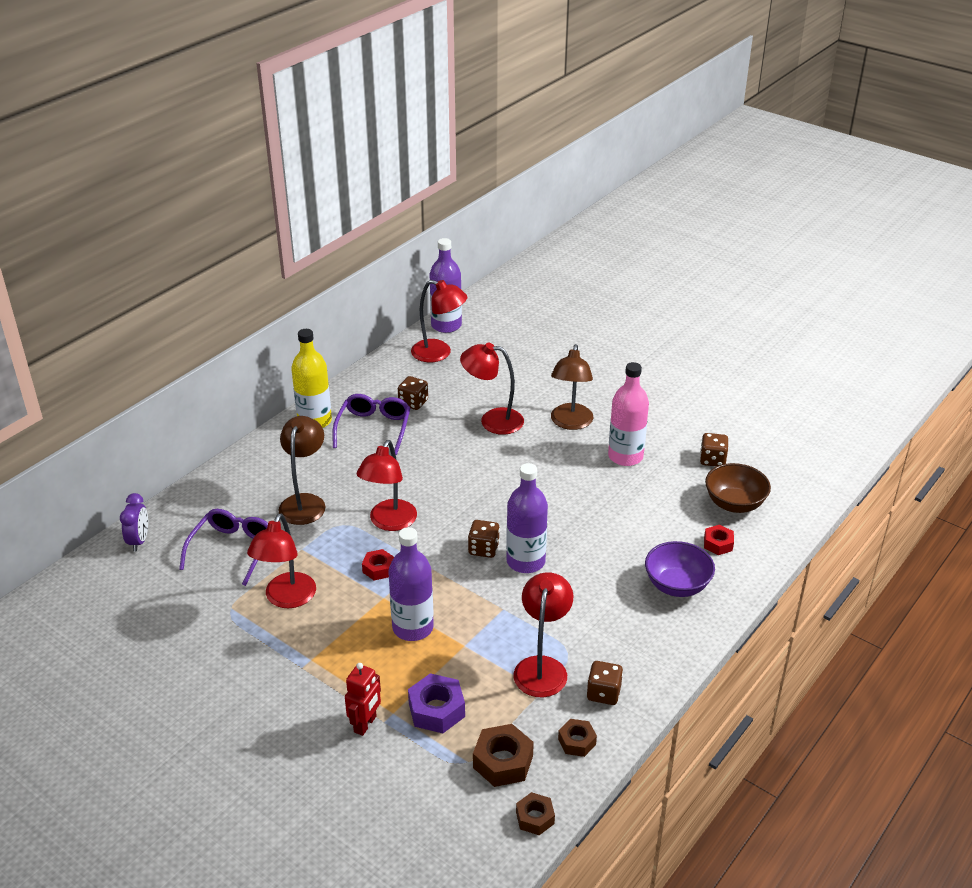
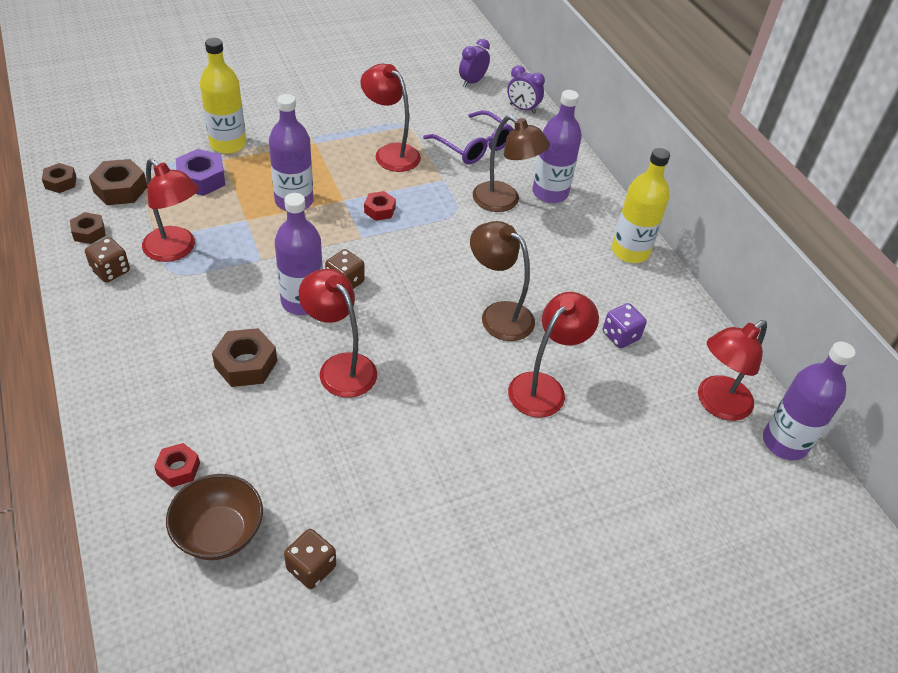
camera: 115 degrees right, 10 degrees up
purple glasses [332,394,410,455] -> none
red robot [345,663,381,736] -> yellow bottle [200,38,246,154]
red lamp [357,440,417,531] -> red lamp moved to [299,269,377,398]
brown dice [398,376,428,410] -> purple dice [603,303,647,348]
brown lamp [551,344,593,430] -> brown lamp moved to [470,221,535,341]
pink bottle [608,362,649,466] -> none
purple bowl [645,541,715,597] -> none
none -> brown nut [212,328,277,387]
none -> purple clock [459,39,490,87]
none -> purple bottle [532,90,582,203]

